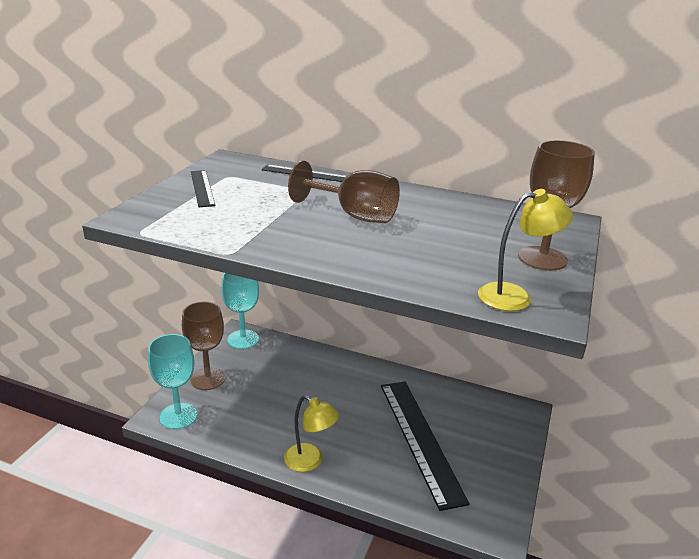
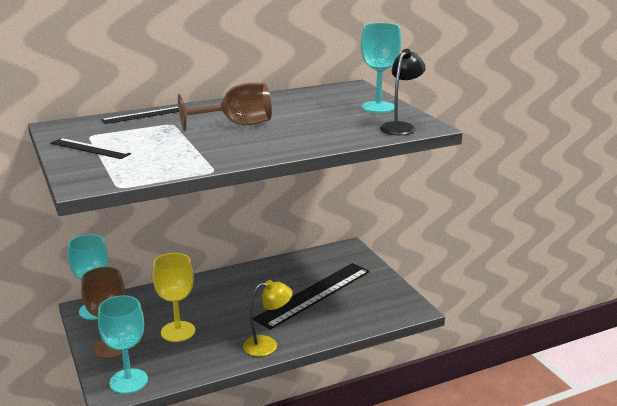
camera: 45 degrees left, 5 degrees down
black ruler [381,382,470,511] -> black ruler turned 75 degrees counterclockwise [253,263,370,330]
yellow lamp [478,189,573,311] -> black lamp [380,49,426,135]
brown goblet [518,140,595,271] -> turquoise goblet [361,23,401,113]
none -> yellow goblet [152,253,195,342]

